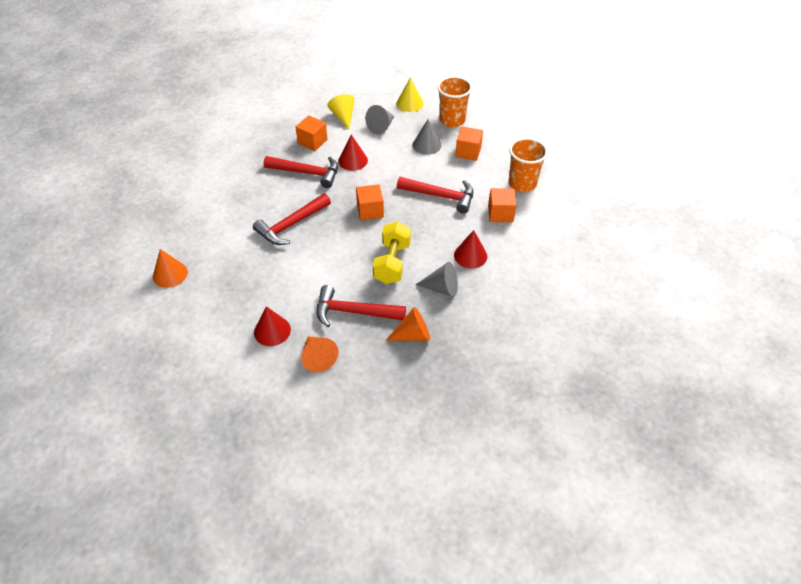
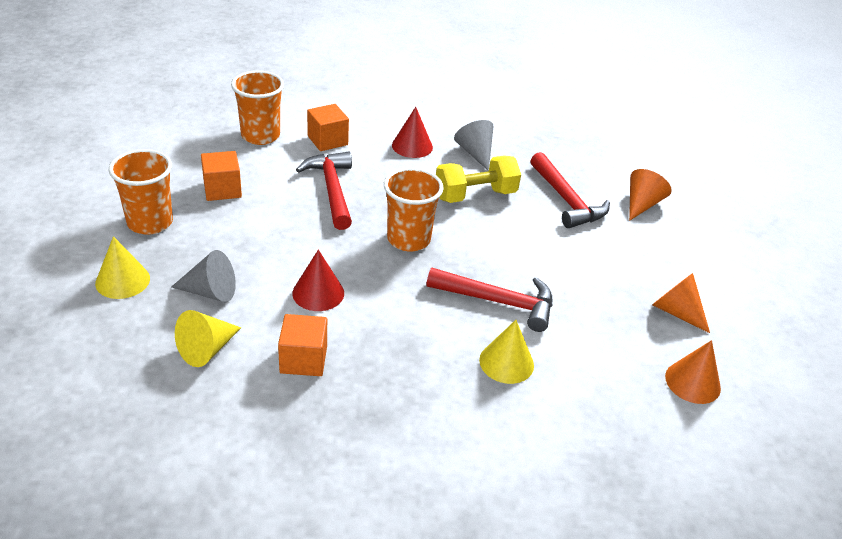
camera: 125 degrees left, 10 degrees down
red cone [254,306,291,346] -> none
red hammer [264,156,338,188] -> none
orange cube [356,184,384,220] -> orange cup [384,168,444,252]
orange cone [385,307,430,341] -> orange cone moved to [652,273,710,333]
grey cone [413,119,442,155] -> none
none -> yellow cone [479,320,534,384]

